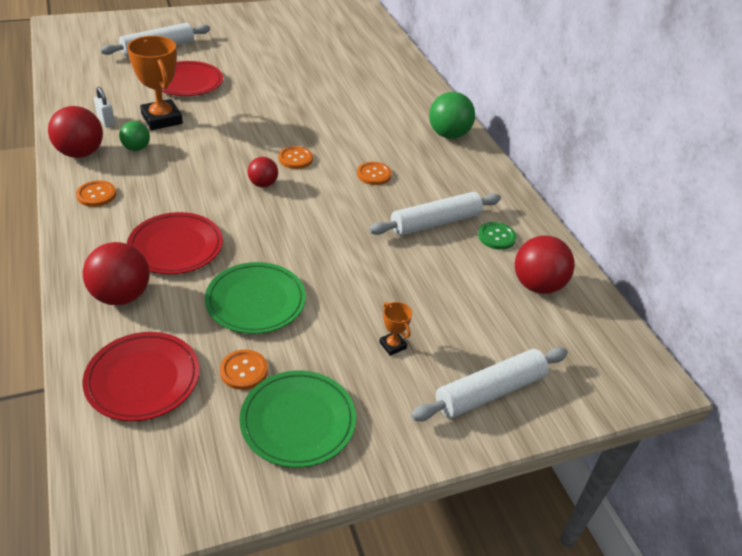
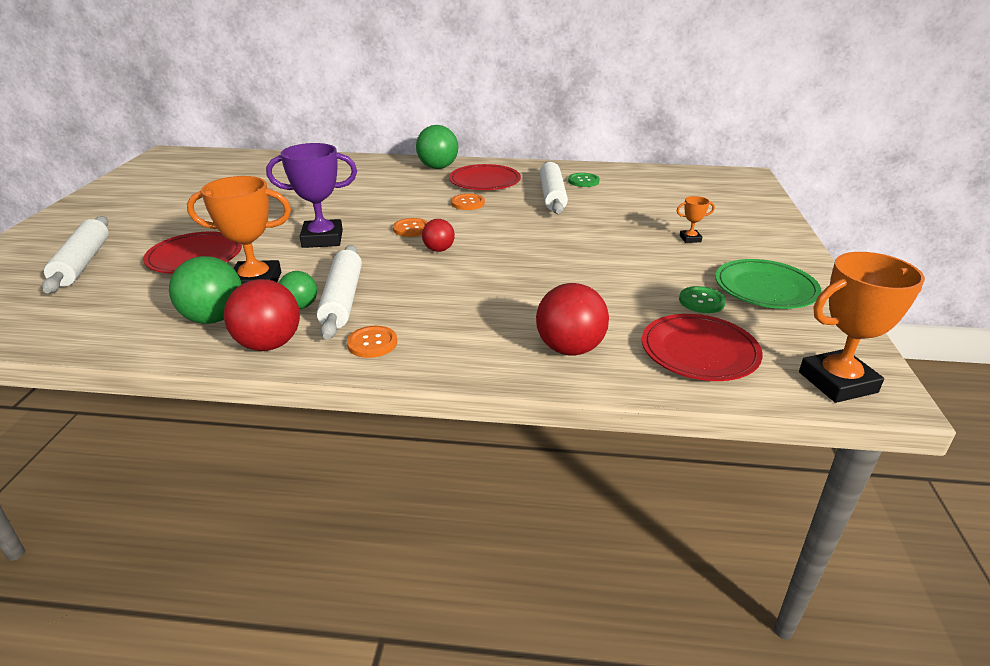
camera: 60 degrees left, 10 degrees down
white padlock [94,87,115,127] -> green ball [169,256,242,324]
red plate [127,212,223,274] -> red plate moved to [449,164,521,190]
green plate [205,262,306,334] -> none
orange button [220,349,268,390] -> green button [679,286,726,313]
white rolling pin [411,347,568,421] -> white rolling pin moved to [317,245,362,340]
red ball [515,235,575,294] -> none
none -> purple trophy [266,143,357,248]
none -> orange trophy [799,252,925,403]

